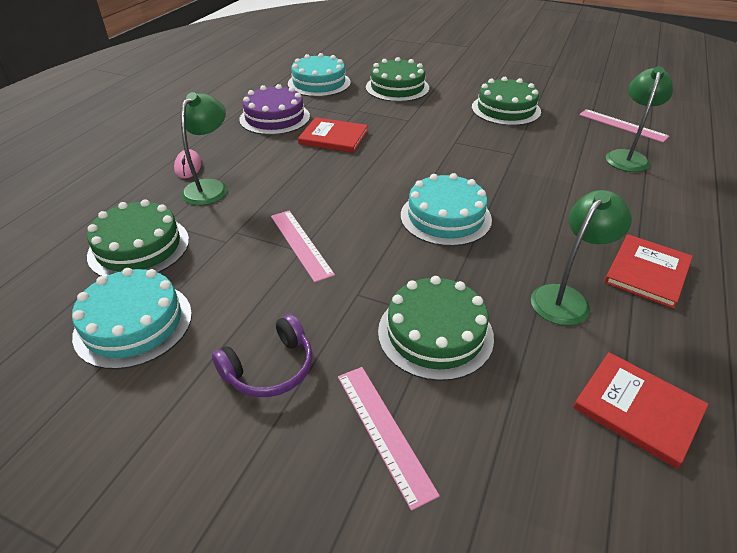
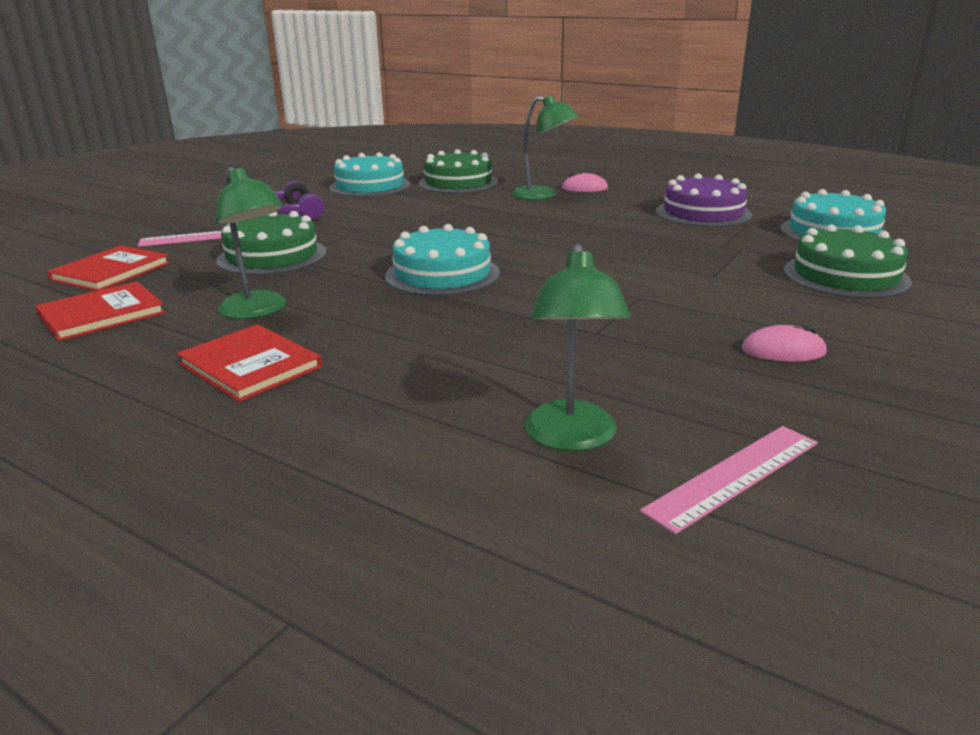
camera: 100 degrees right, 15 degrees down
pink ruler [271,211,335,282] -> none
red book [298,117,368,153] -> red book moved to [47,245,170,291]
green cake [472,77,541,126] -> pink mouse [742,325,827,362]
green lamp [606,66,673,172] -> green lamp turned 60 degrees clockwise [525,244,630,451]

